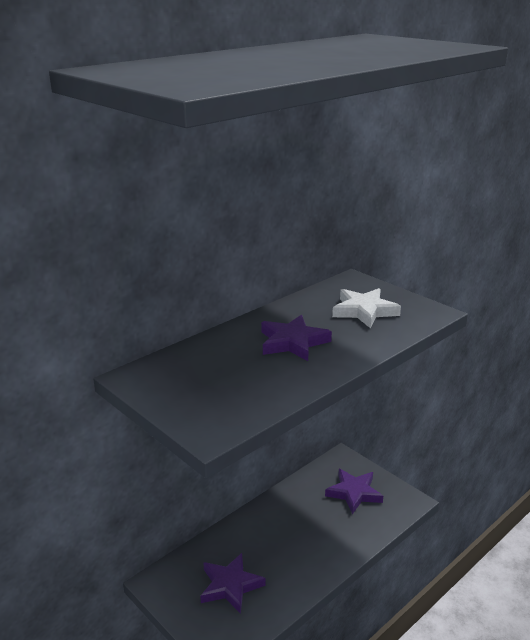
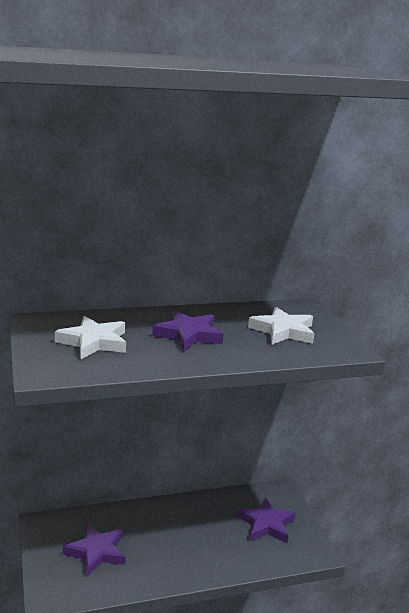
camera: 25 degrees right, 5 degrees down
none -> white star [55,316,126,359]

